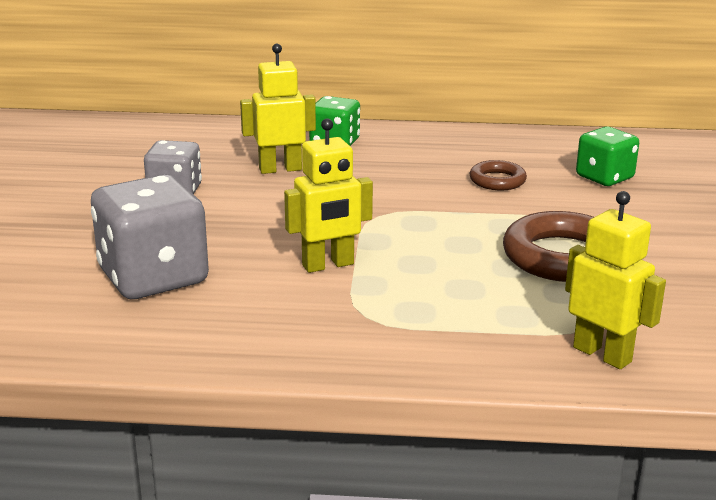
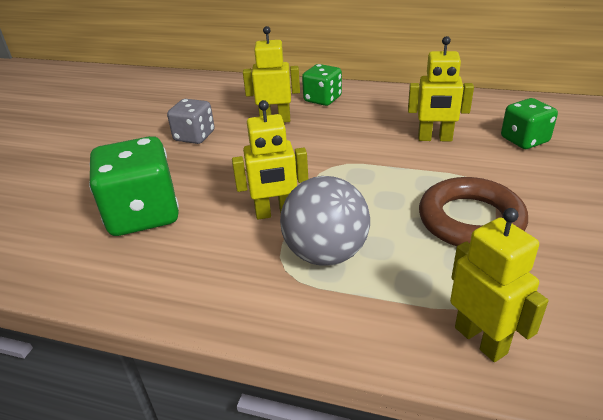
camera: 15 degrees right, 10 degrees up
grey dice [91,174,209,299] -> green dice [89,136,179,236]
brown ring [469,160,527,190] -> yellow robot [408,36,474,142]
none -> grey ball [280,176,370,266]

